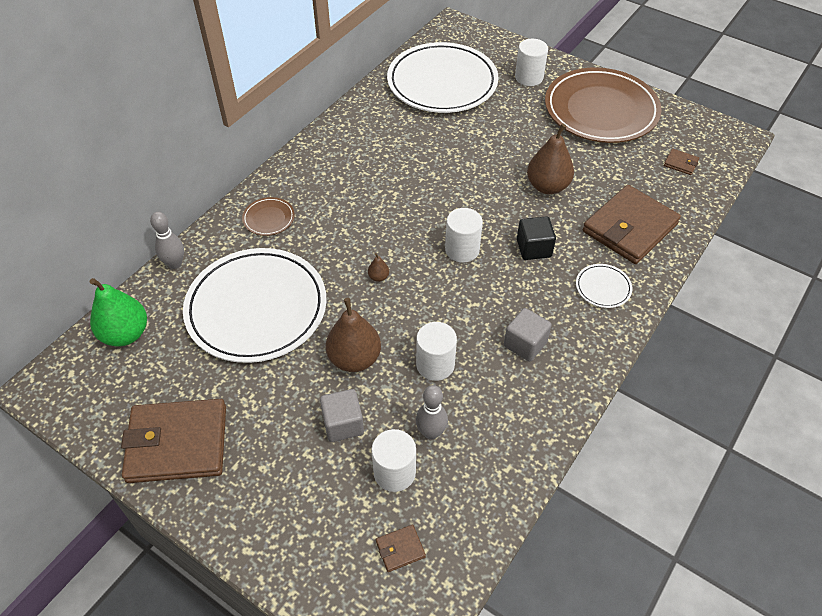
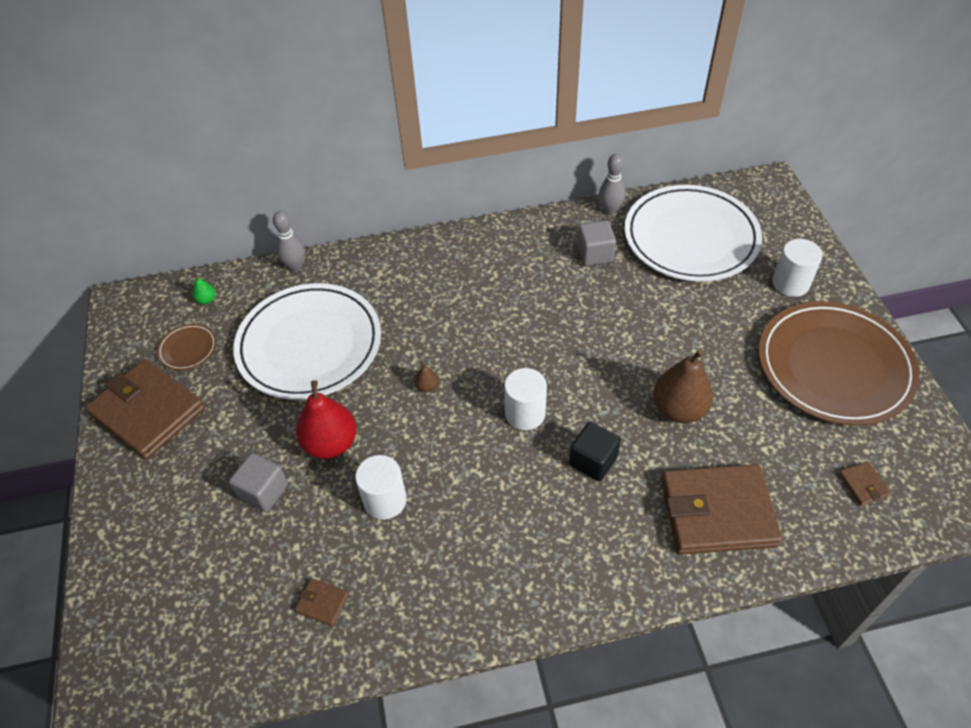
camera: 45 degrees right, 0 degrees up
green pear [90,278,147,347] -> green pear [193,274,216,304], size x0.43
brown plate [242,197,295,236] -> brown plate moved to [157,324,217,371]
brown pear [326,298,381,372] -> red pear [296,380,357,459]
white cylinder [371,429,416,492] -> none
brown wallet [376,525,426,572] -> brown wallet moved to [295,578,349,626]
grey bowling pin [416,385,448,440] -> grey bowling pin moved to [599,154,625,215]
grey cube [504,308,552,362] -> grey cube moved to [577,220,616,266]
white plate [576,264,632,308] -> none

